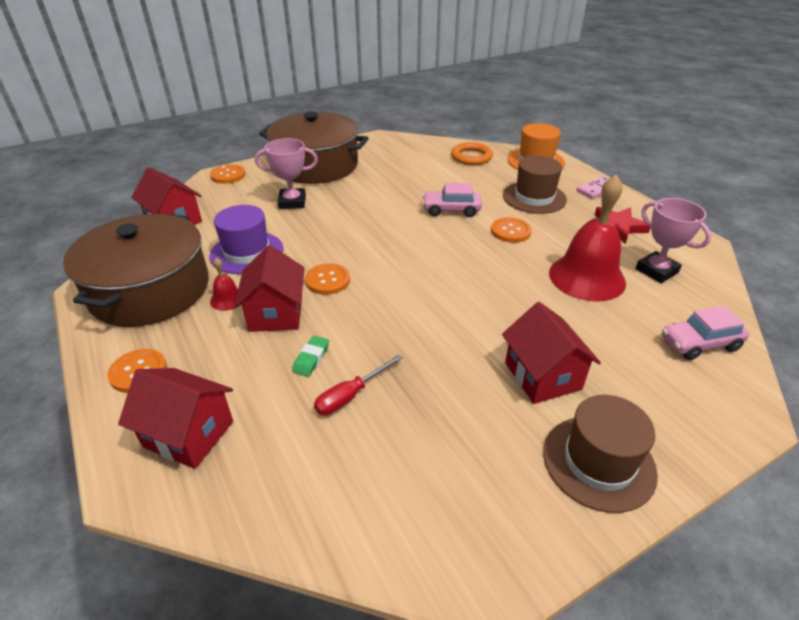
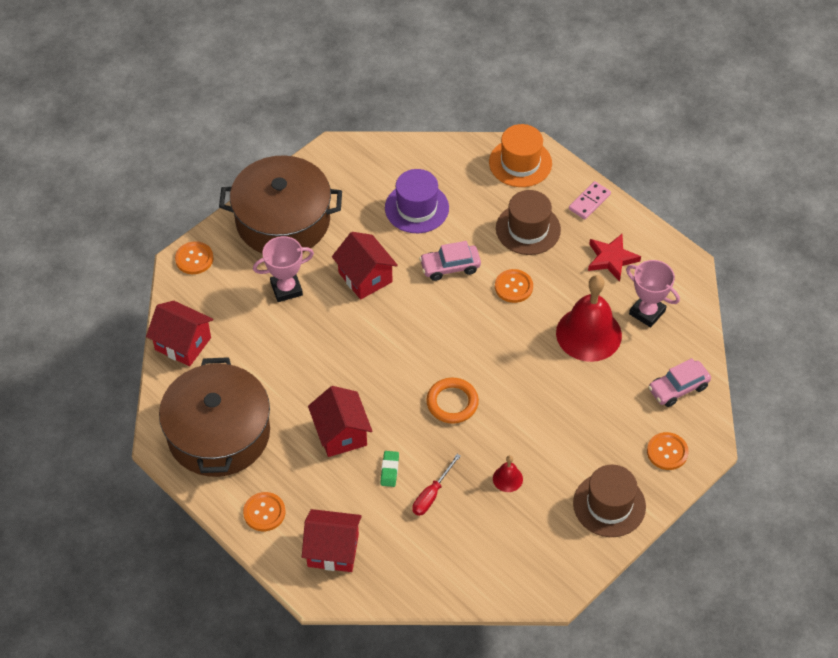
camera: 15 degrees left, 15 degrees up
purple hat [209,205,284,274] -> purple hat moved to [385,169,449,233]
red bell [210,258,241,311] -> red bell moved to [493,455,523,492]
orange button [305,263,350,295] -> orange button moved to [647,432,689,470]
orange ring [451,142,493,165] -> orange ring moved to [426,378,479,424]
red house [502,302,601,404] -> red house moved to [332,232,398,300]

